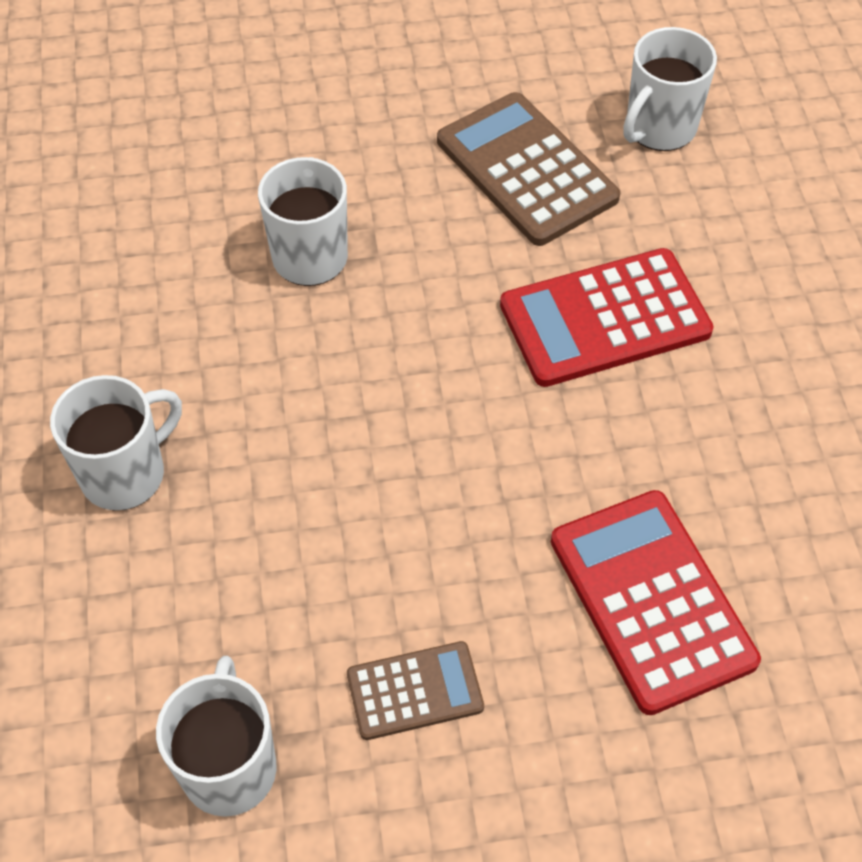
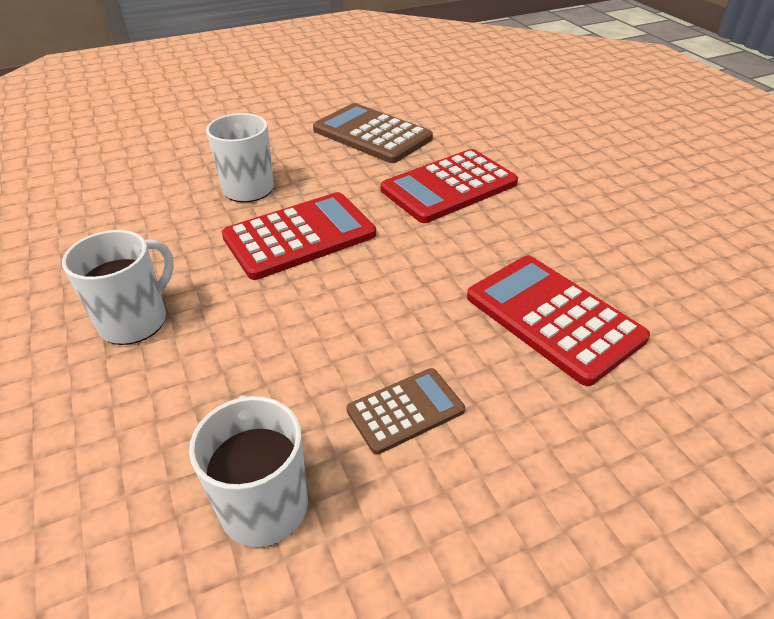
camera: 15 degrees left, 15 degrees down
white mug [623,27,717,151] -> none
none -> red calculator [222,192,376,280]

